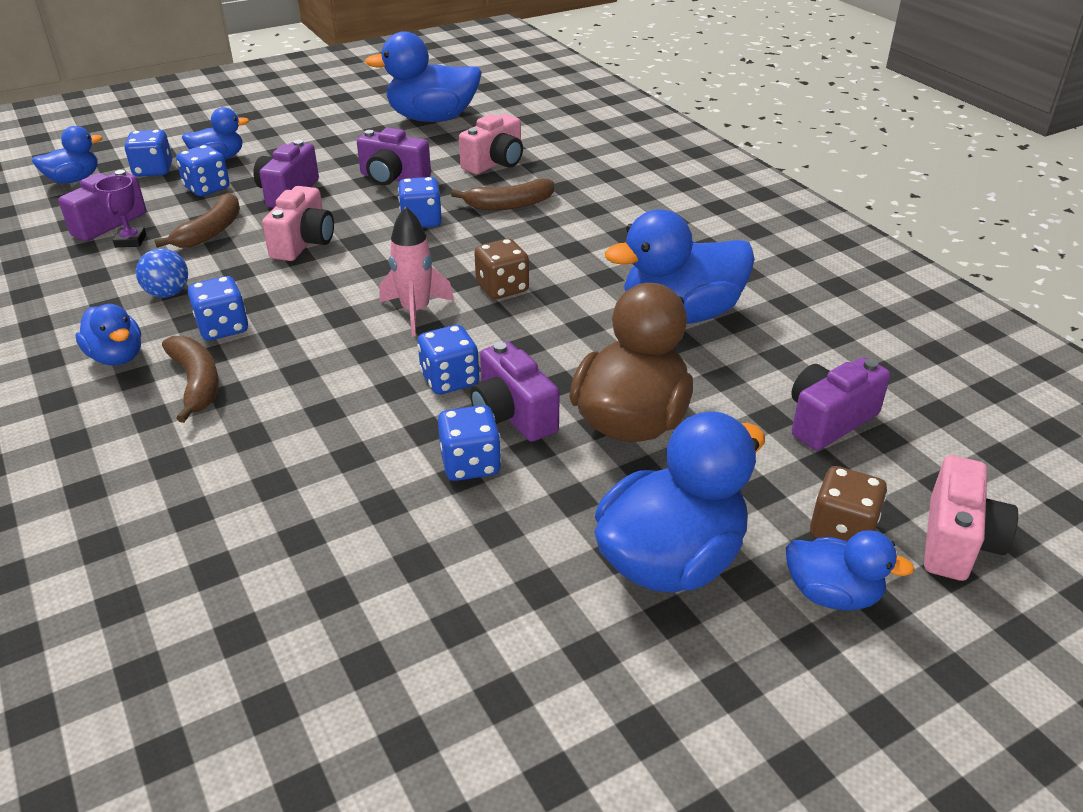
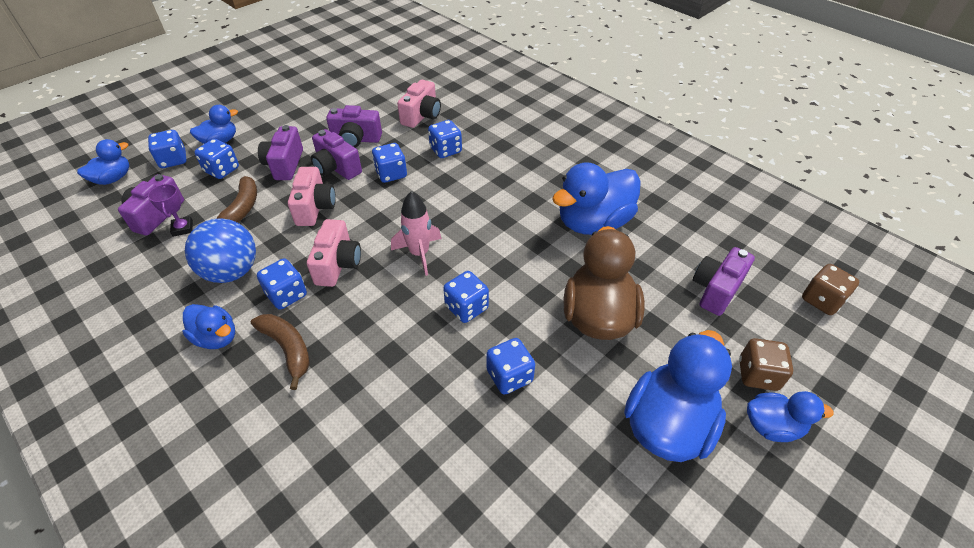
camera: 15 degrees left, 10 degrees up
blue ball [136,248,188,298] -> blue ball [185,218,256,283], size x1.73
blue duck [365,31,482,122] -> none
brown banana [451,179,554,210] -> blue dice [428,120,462,158]
purple camera [470,341,560,442] -> purple camera moved to [311,129,362,180]
brown dice [474,239,529,299] -> brown dice moved to [802,264,859,315]
pink camera [924,455,1018,581] -> pink camera moved to [307,219,361,287]

